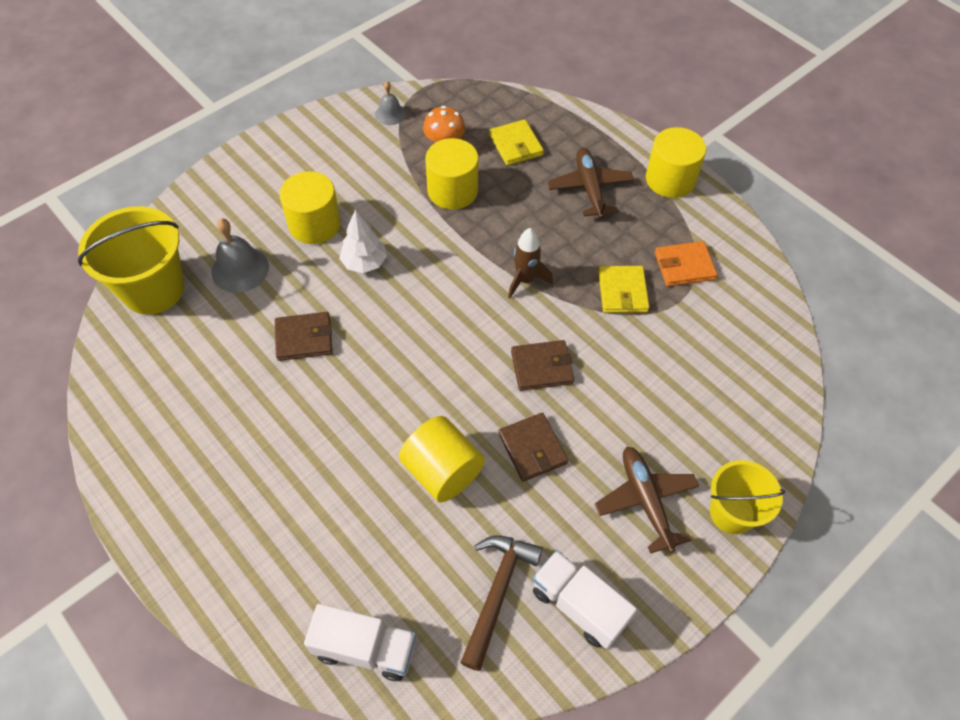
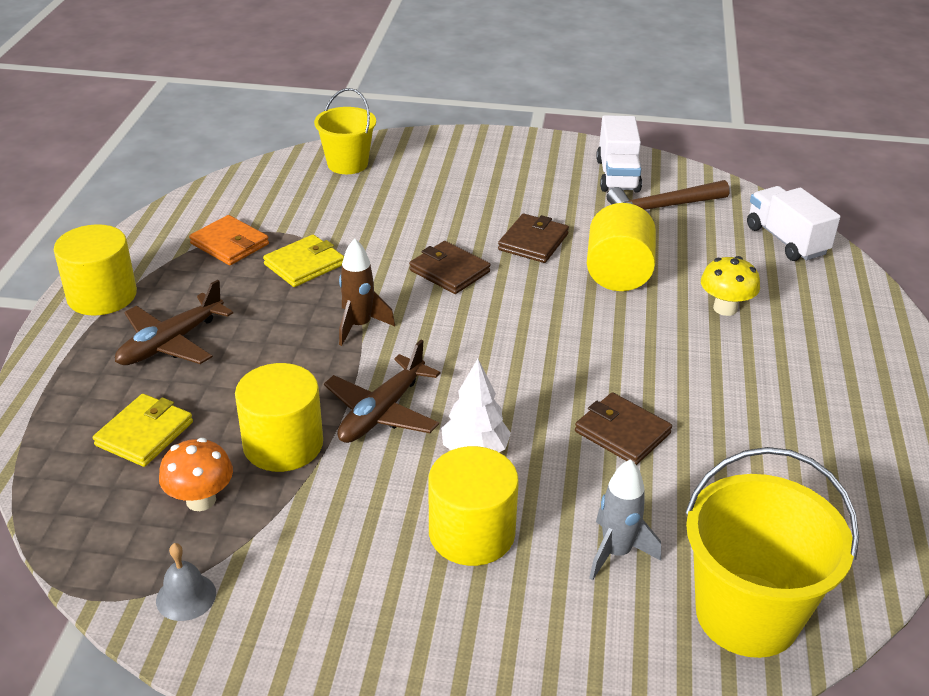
camera: 130 degrees left, 20 degrees down
grey bell [211,218,269,293] -> grey rocket [589,459,661,580]
brown plane [595,447,699,554] -> brown plane moved to [324,340,441,443]
yellow bucket [710,460,785,534] -> yellow bucket moved to [314,88,376,174]
none -> yellow mushroom [701,256,760,316]

